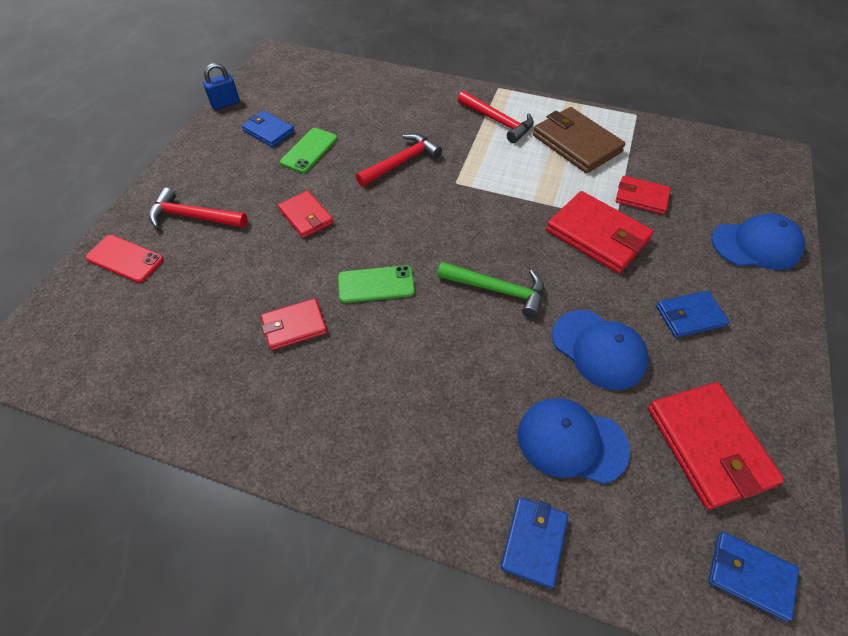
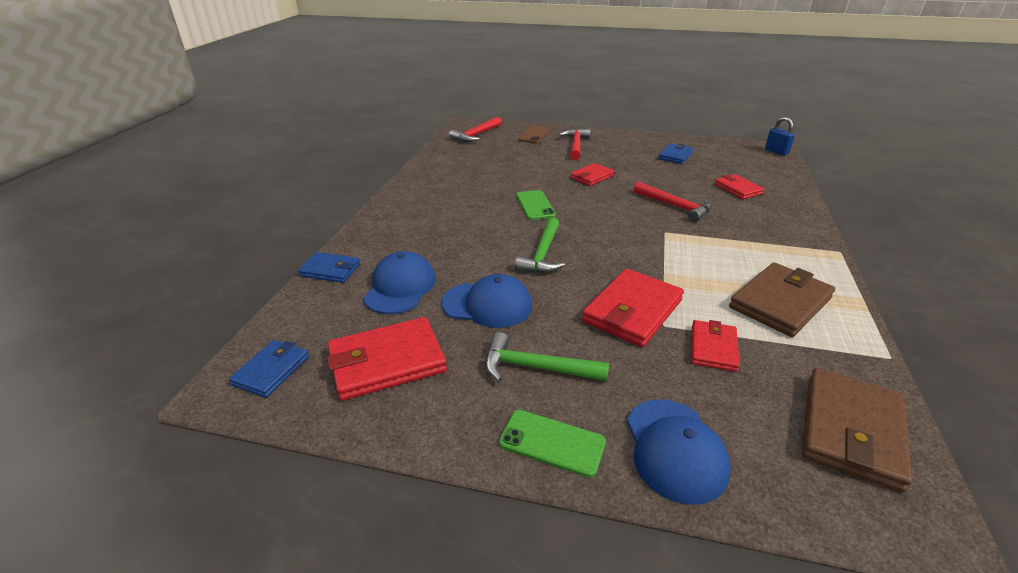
camera: 85 degrees right, 20 degrees down
red phone [85,235,164,283] -> brown phone [518,125,551,143]
blue padlock [203,63,240,110] -> blue padlock moved to [765,117,795,156]
red wallet [261,298,327,350] -> red wallet moved to [715,174,764,199]
green phone [280,128,338,173] -> green phone moved to [499,410,606,478]
red hammer [458,91,534,143] -> red hammer moved to [449,117,502,142]
blue cap [552,310,649,390] -> blue cap turned 120 degrees counterclockwise [441,274,532,328]
blue wallet [656,291,729,338] -> green hammer [485,332,609,382]
none -> brown wallet [802,368,913,492]

